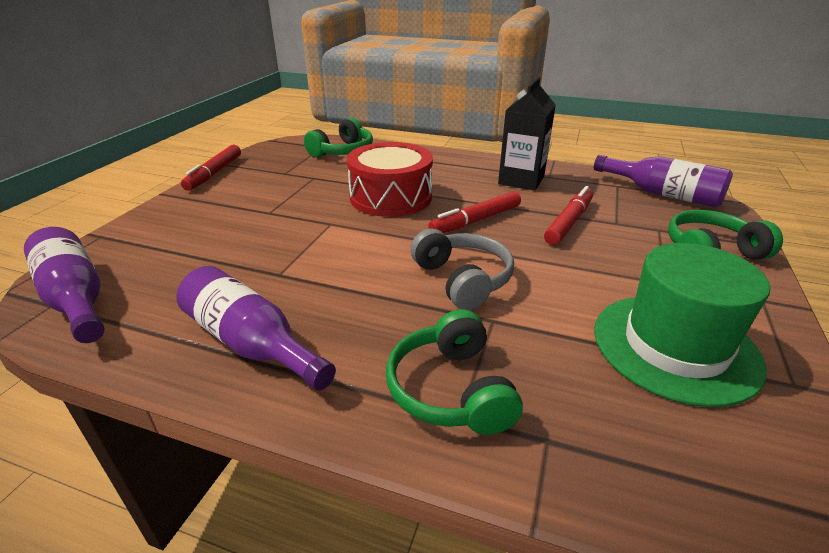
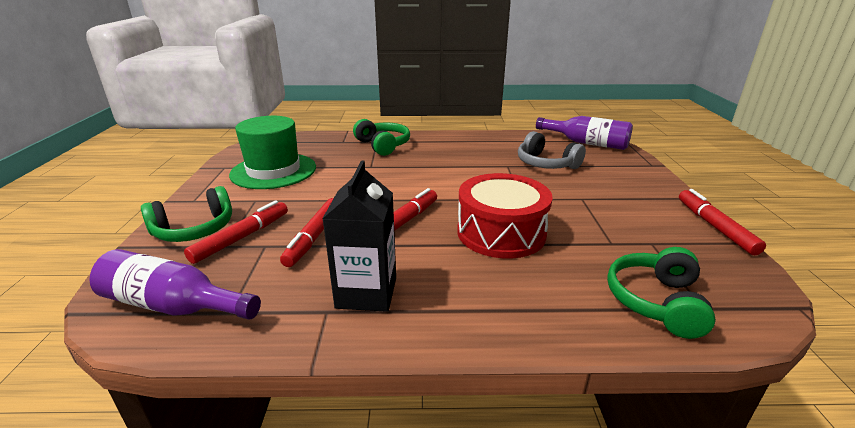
camera: 160 degrees right, 5 degrees down
purple bottle [177,266,336,391] -> none
grey headphones [410,228,514,310] -> grey headphones moved to [518,131,586,169]
none -> red marker [184,201,288,264]

